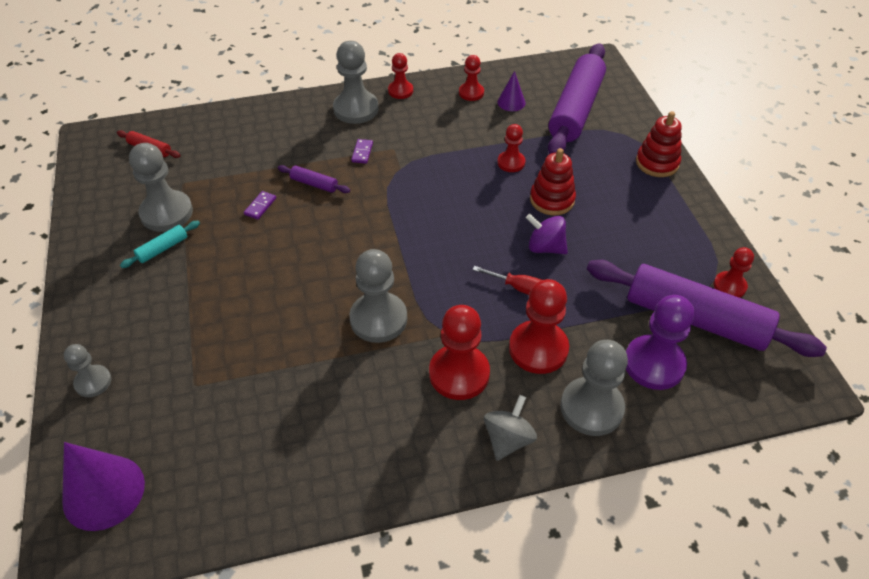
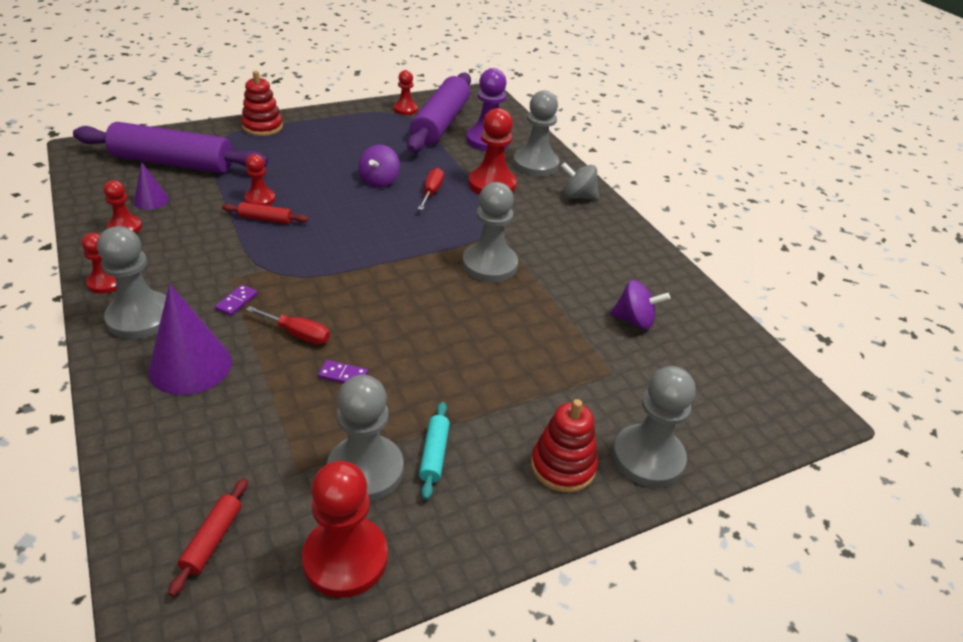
camera: 105 degrees left, 10 degrees down
purple cone [62,442,145,531] -> purple cone moved to [148,284,232,395]
grey pawn [64,344,111,397] -> grey pawn [613,366,696,488], size x1.74
turquoise rolling pin [120,221,200,268] -> turquoise rolling pin turned 60 degrees clockwise [419,402,450,500]
purple rolling pin [278,165,350,193] -> red screwdriver [246,306,330,344]
purple domino [351,139,373,164] -> purple domino turned 60 degrees counterclockwise [215,285,258,316]
red pawn [429,305,490,400] -> red pawn moved to [302,461,388,598]
red stacking toy [530,148,576,215] -> red stacking toy moved to [531,399,598,493]
none -> red rolling pin [222,202,308,224]
none -> purple spinning top [610,280,670,330]

